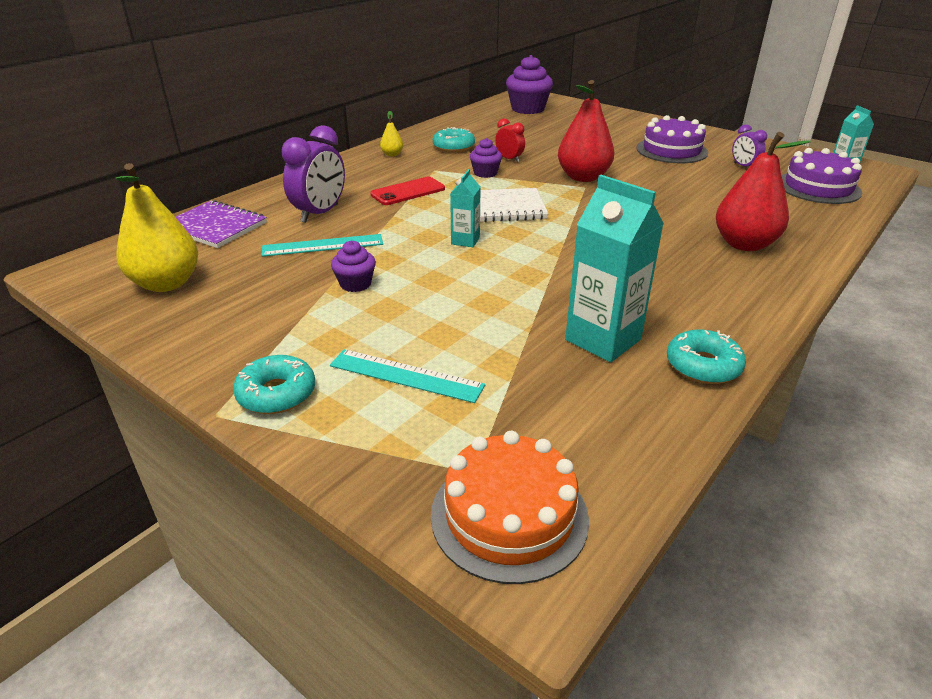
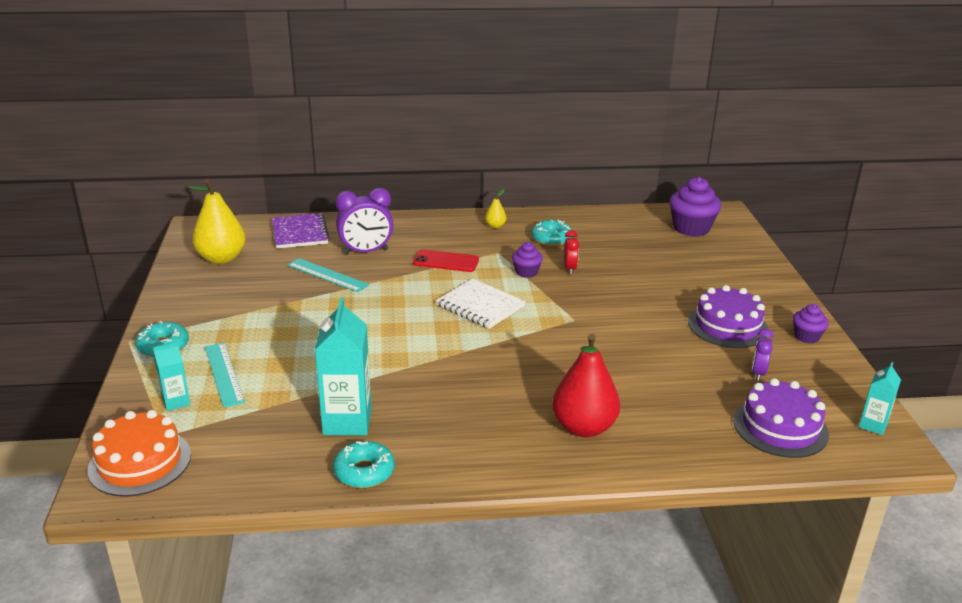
camera: 45 degrees right, 5 degrees down
purple cupcake [331,241,376,292] -> purple cupcake moved to [793,304,829,343]
turquoise carton [450,169,481,247] -> turquoise carton moved to [153,342,190,411]
red pear [558,80,614,182] -> none

